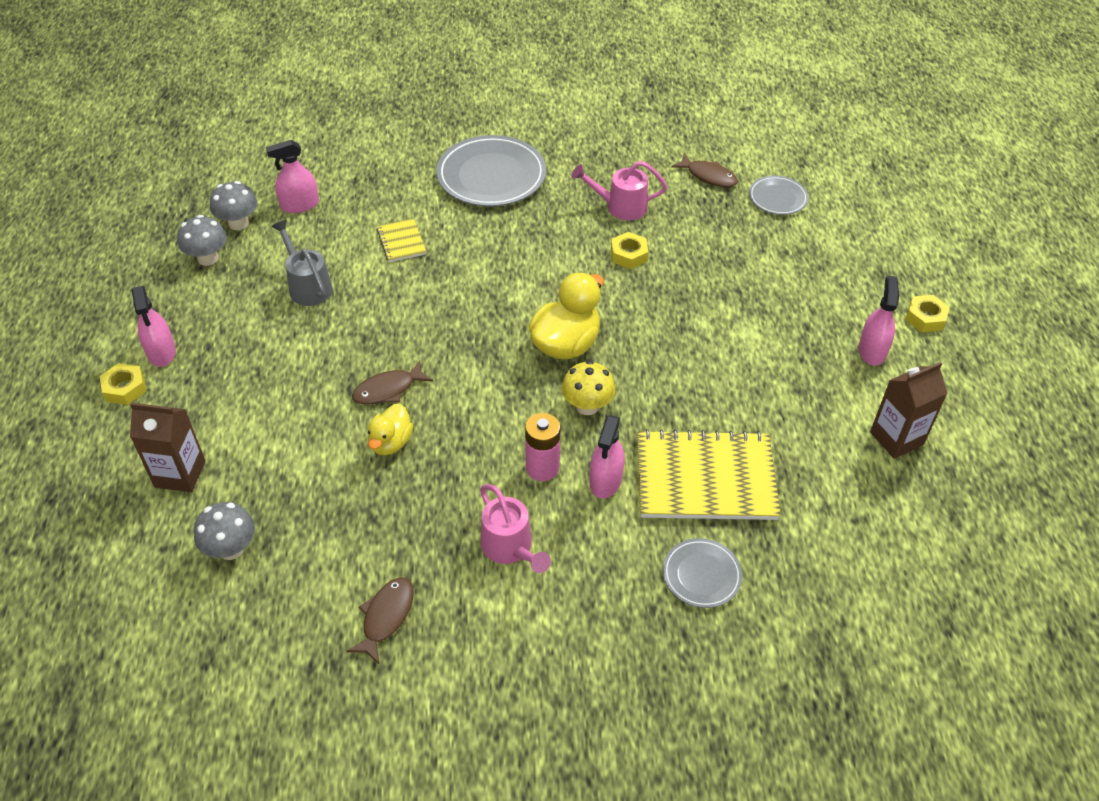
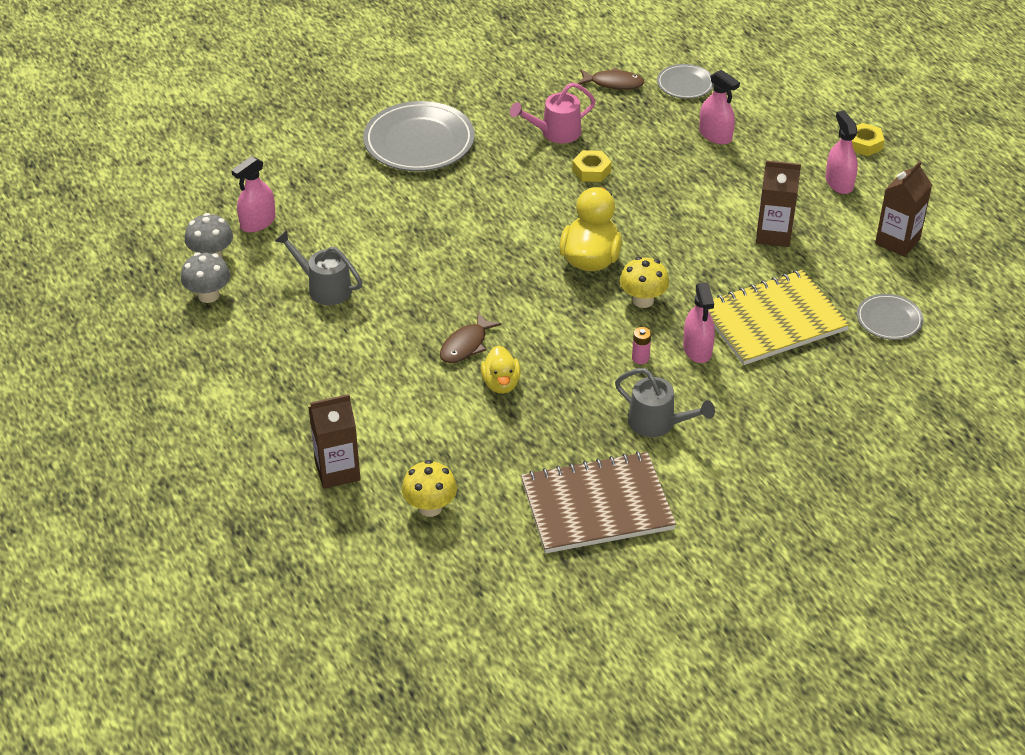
camera: 25 degrees left, 5 degrees down
yellow nut [100,363,147,405] -> none
pink spray bottle [132,286,176,367] -> pink spray bottle moved to [699,70,740,144]
grey mushroom [194,502,255,560] -> yellow mushroom [402,460,457,517]
brown fish [346,577,414,664] -> brown notebook [521,451,676,553]
yellow notebook [376,218,426,262] -> none
pink watering can [480,484,551,573] -> grey watering can [615,368,715,437]
pink battery [525,413,561,481] -> pink battery [632,327,651,364], size x0.57
grey plate [663,538,742,608] -> grey plate moved to [857,294,923,340]
none -> brown carton [756,160,801,247]

